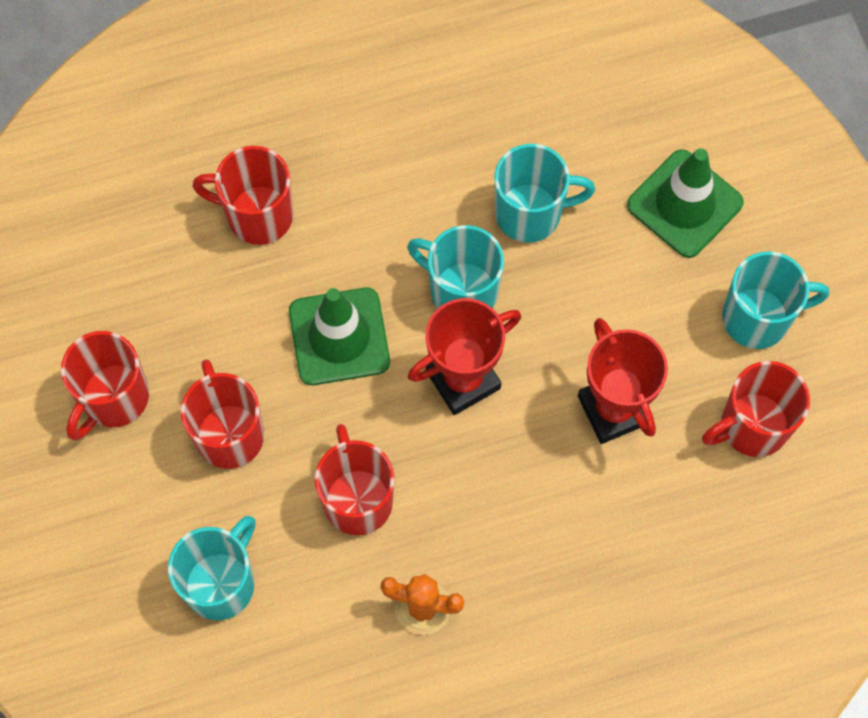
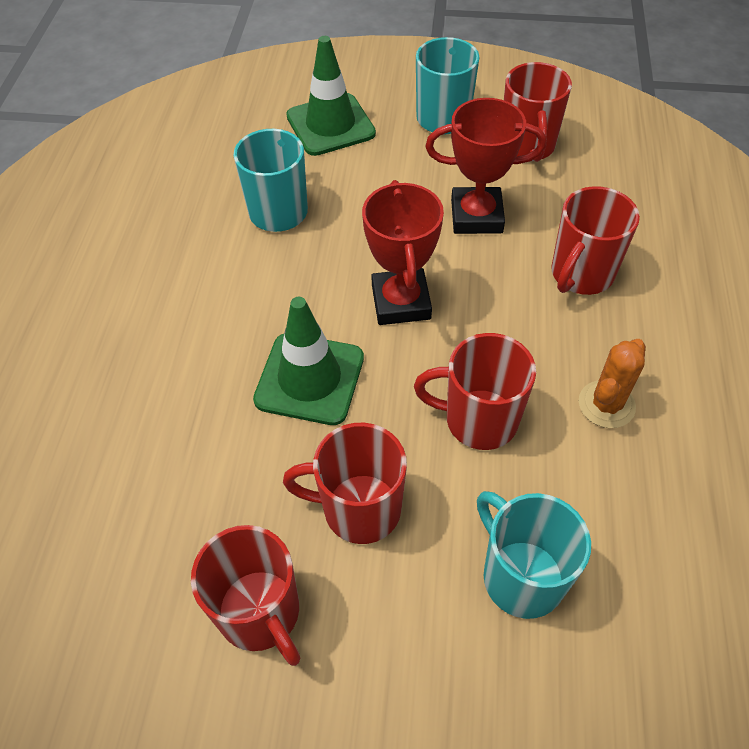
camera: 65 degrees left, 15 degrees down
red mug [193,146,293,245] -> red mug moved to [551,186,640,295]
turquoise mug [407,225,504,309] -> none

